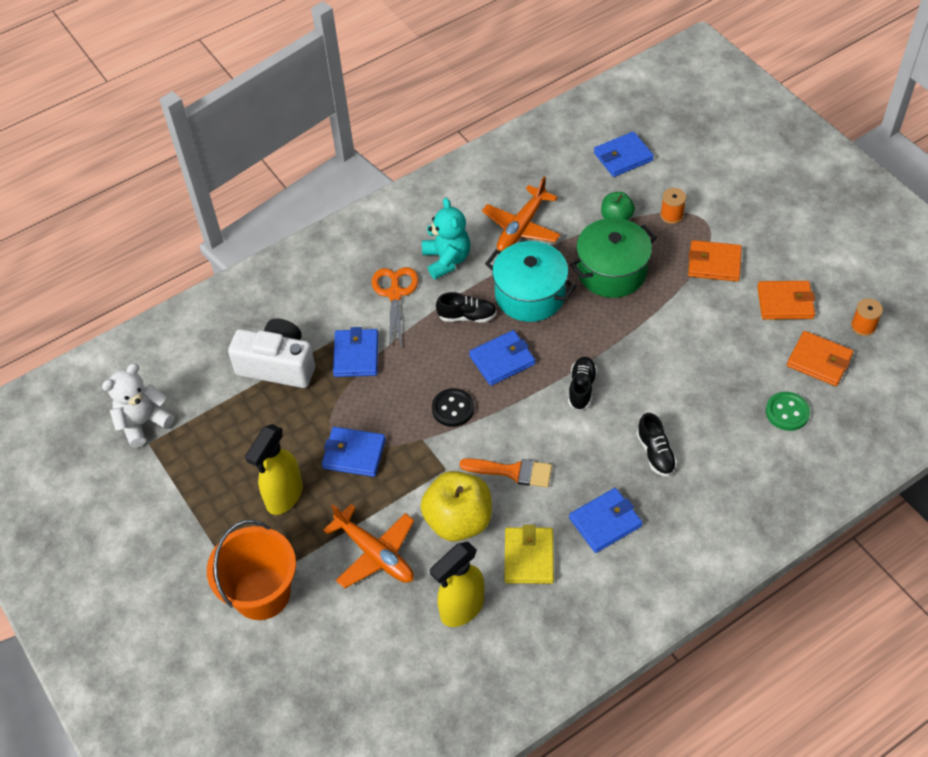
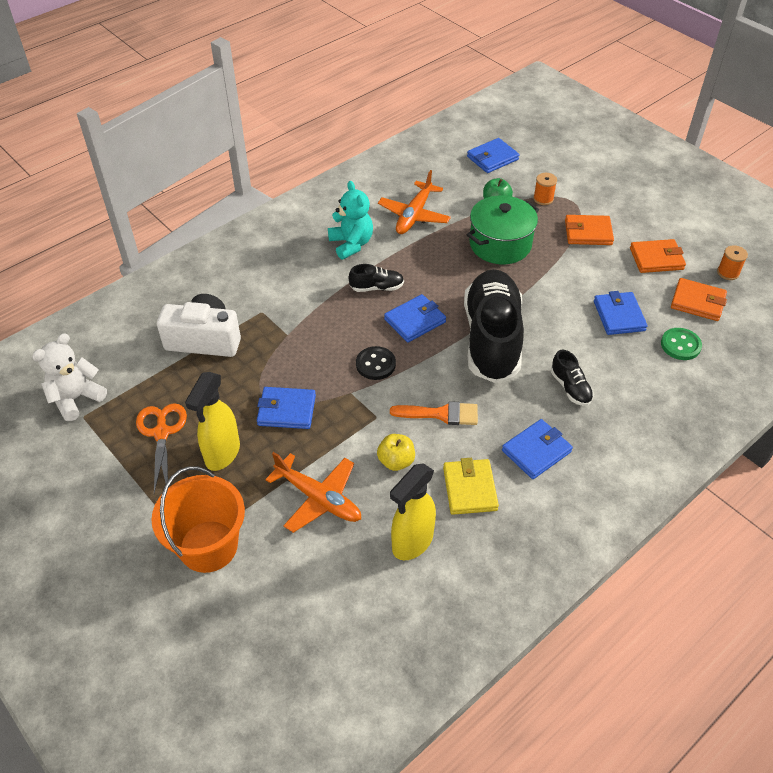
camera: 10 degrees left, 5 degrees down
blue wallet [333,327,378,377] -> blue wallet moved to [594,291,648,335]
orange scissors [372,267,419,349] -> orange scissors moved to [136,403,187,493]
yellow apple [420,471,492,541] -> yellow apple [377,434,415,471], size x0.55
turquoise pot [485,241,576,322] -> none
black shoe [568,357,597,411] -> black shoe [464,269,524,383], size x2.43

